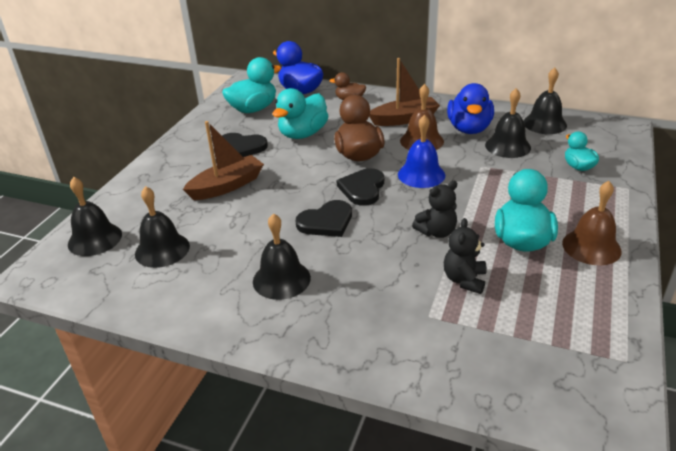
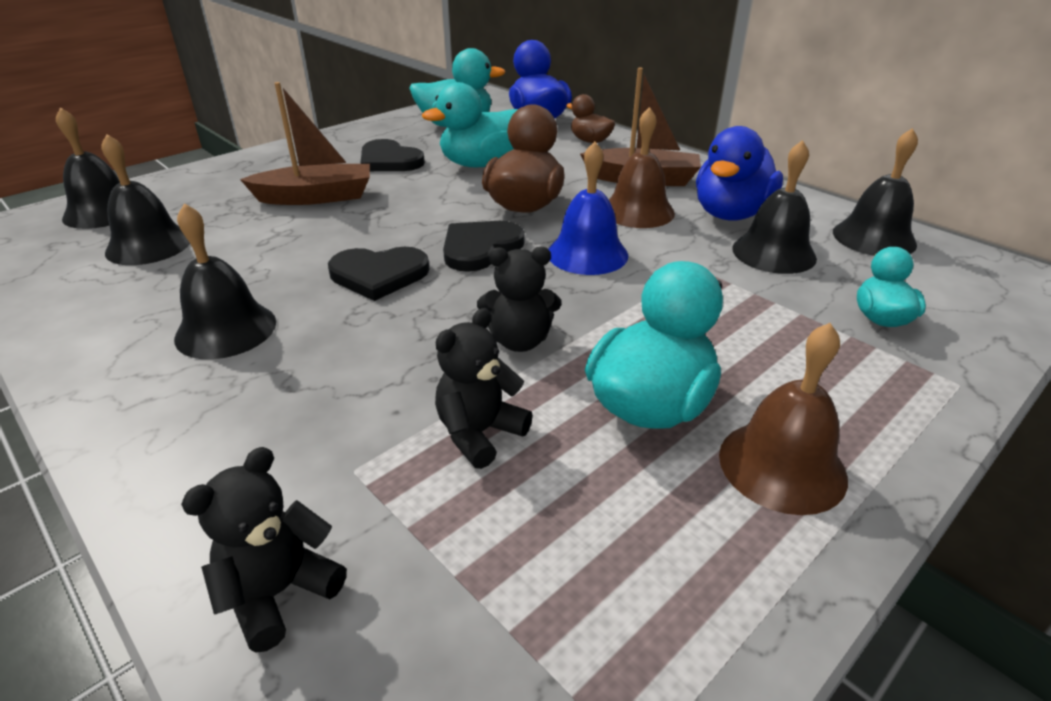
camera: 25 degrees right, 0 degrees up
none -> black teddy bear [181,447,347,653]

